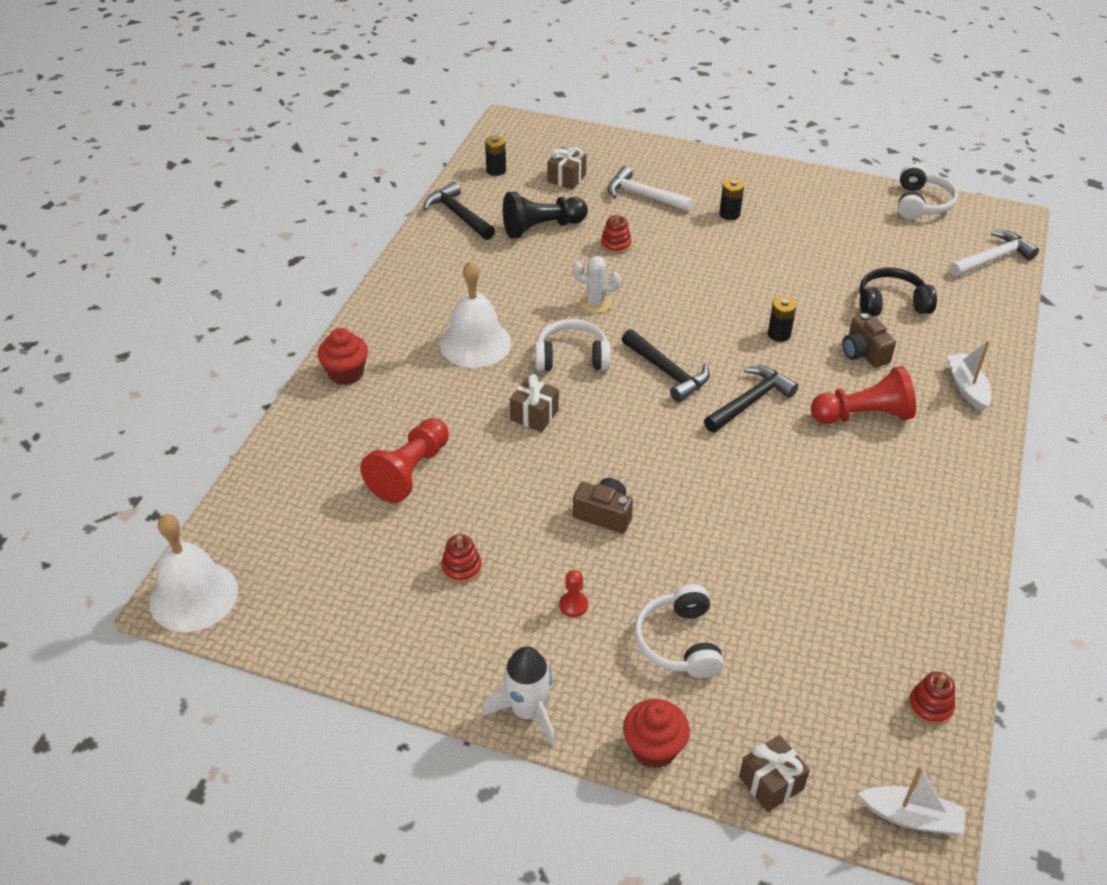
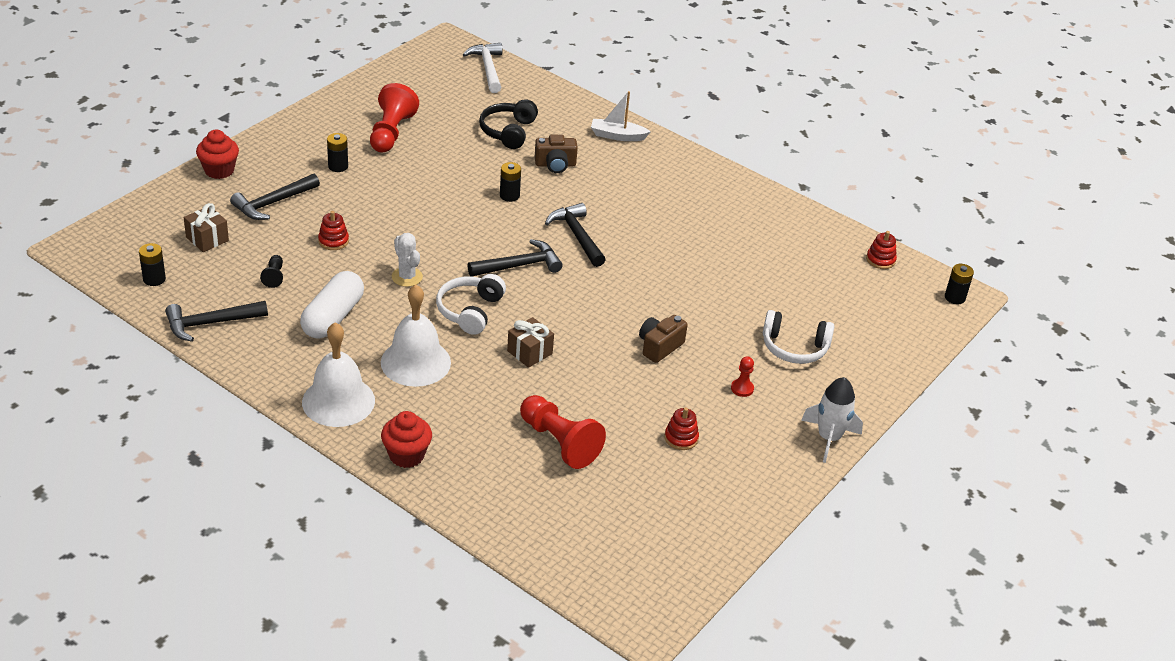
camera: 75 degrees left, 5 degrees down
white bell [149,514,238,632] -> white bell moved to [302,323,375,427]
black pawn [503,192,588,239] -> black pawn [260,255,283,288], size x0.47
white cactus [573,256,621,313] -> white cactus turned 60 degrees counterclockwise [392,233,423,287]
white hammer [607,166,693,212] -> black hammer [230,174,320,220]
red cupcake [623,699,690,769] -> red cupcake moved to [196,130,239,179]
brown gift [739,735,810,812] -> none
red pawn [811,366,916,424] -> red pawn moved to [370,83,419,152]
white boat [858,767,965,835] -> black battery [945,264,974,304]
white headphones [898,164,958,219] -> none
none -> white capsule [300,271,364,339]

